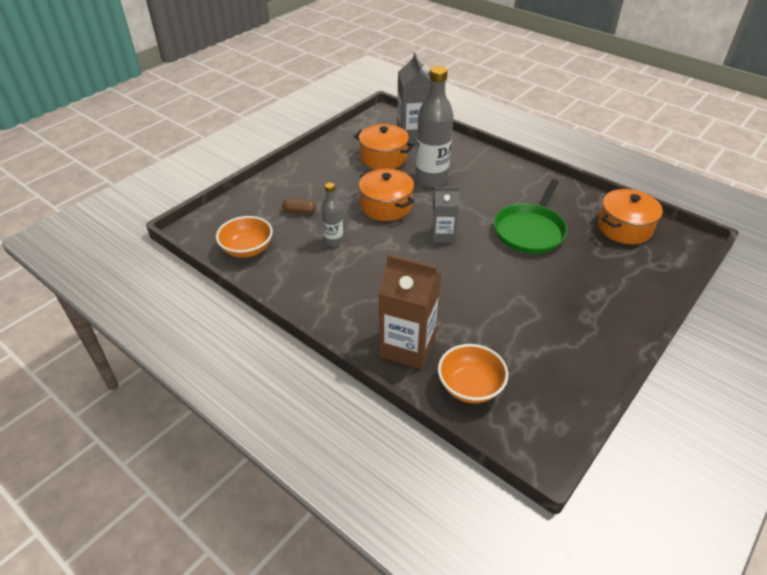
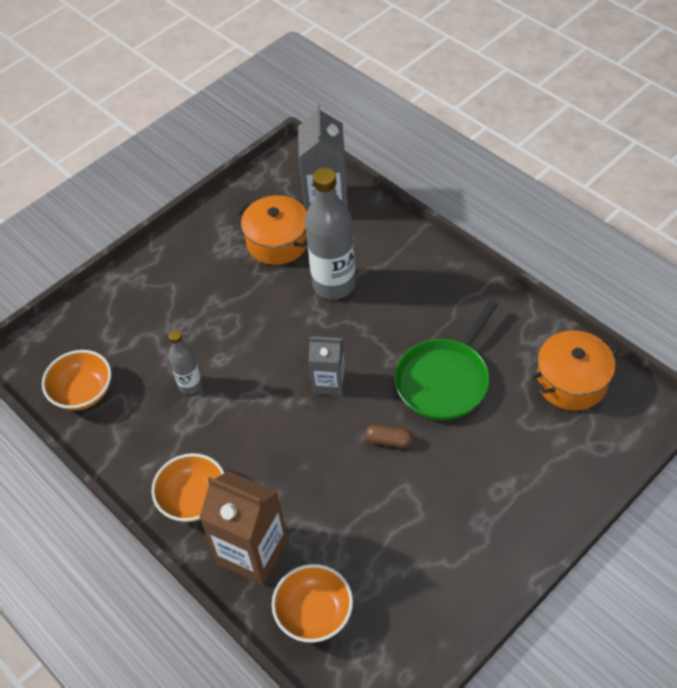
camera: 10 degrees right, 10 degrees up
brown capsule [282,199,316,214] -> brown capsule moved to [366,424,413,448]
orange pot [359,169,414,221] -> none
none -> orange bowl [152,453,224,522]

